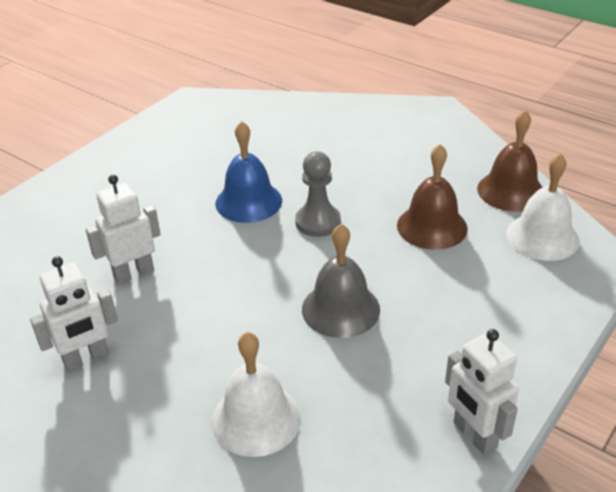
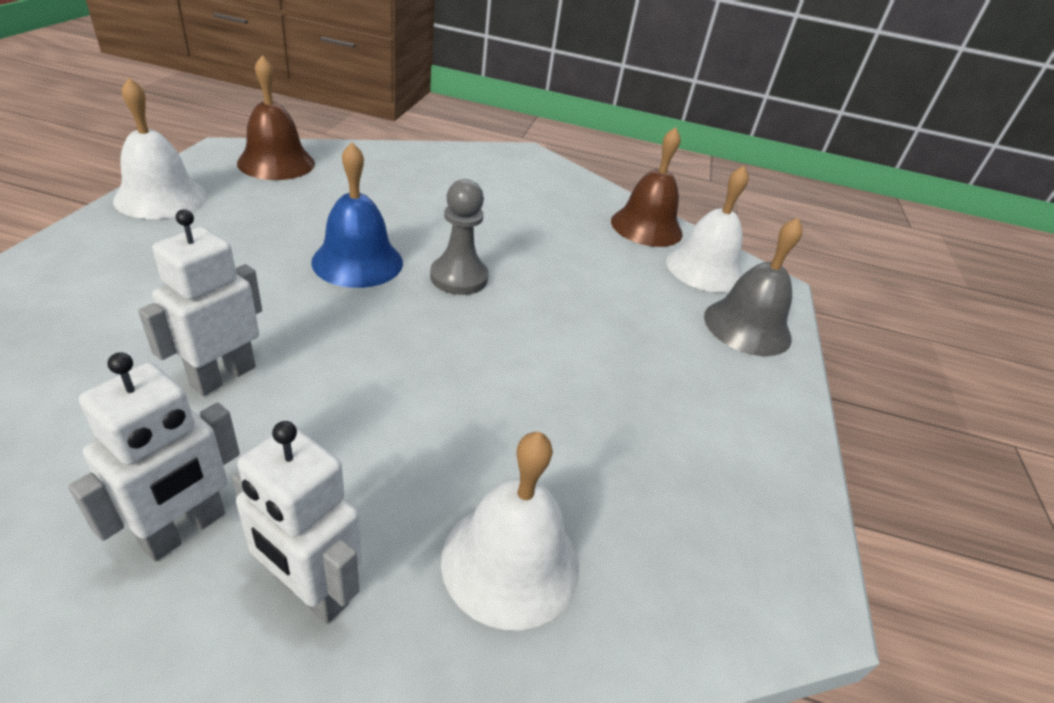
camera: 30 degrees left, 0 degrees up
grey bell [302,224,380,338] -> grey bell moved to [704,218,803,356]
brown bell [397,144,468,250] -> brown bell moved to [237,55,315,180]
white robot [445,329,519,455] -> white robot moved to [232,421,362,624]
none -> white bell [113,78,207,219]

